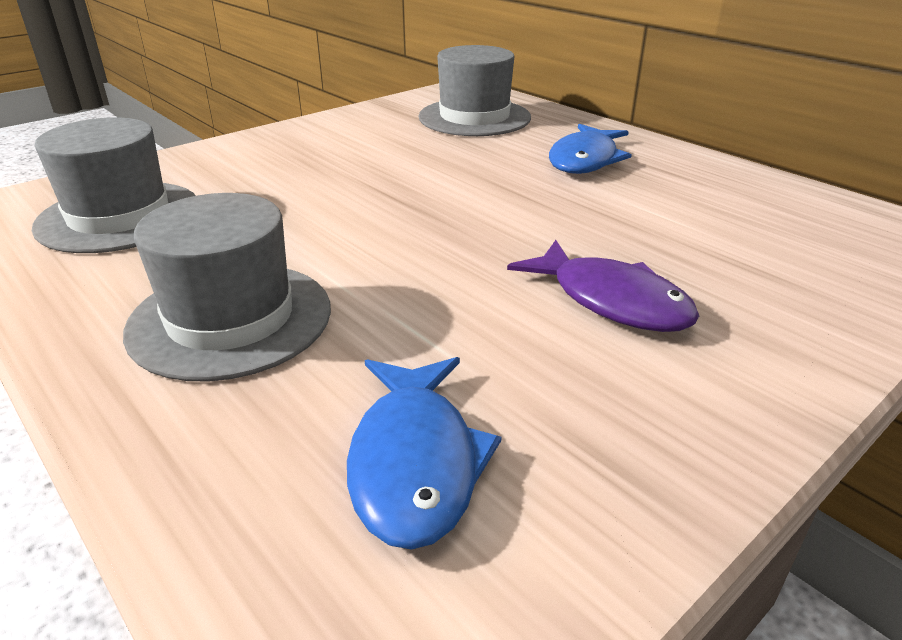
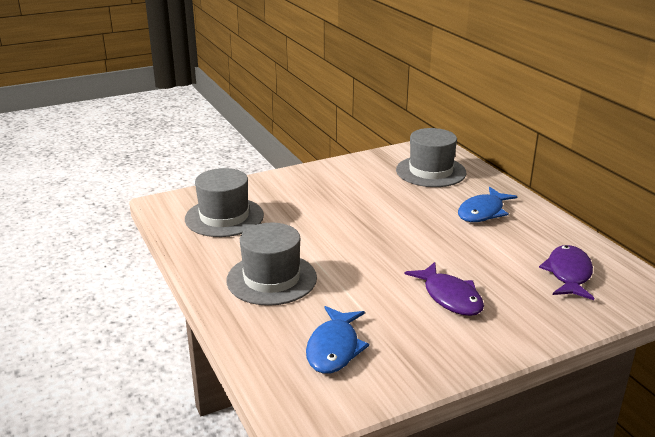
camera: 15 degrees right, 5 degrees down
none -> purple fish [539,245,594,300]

